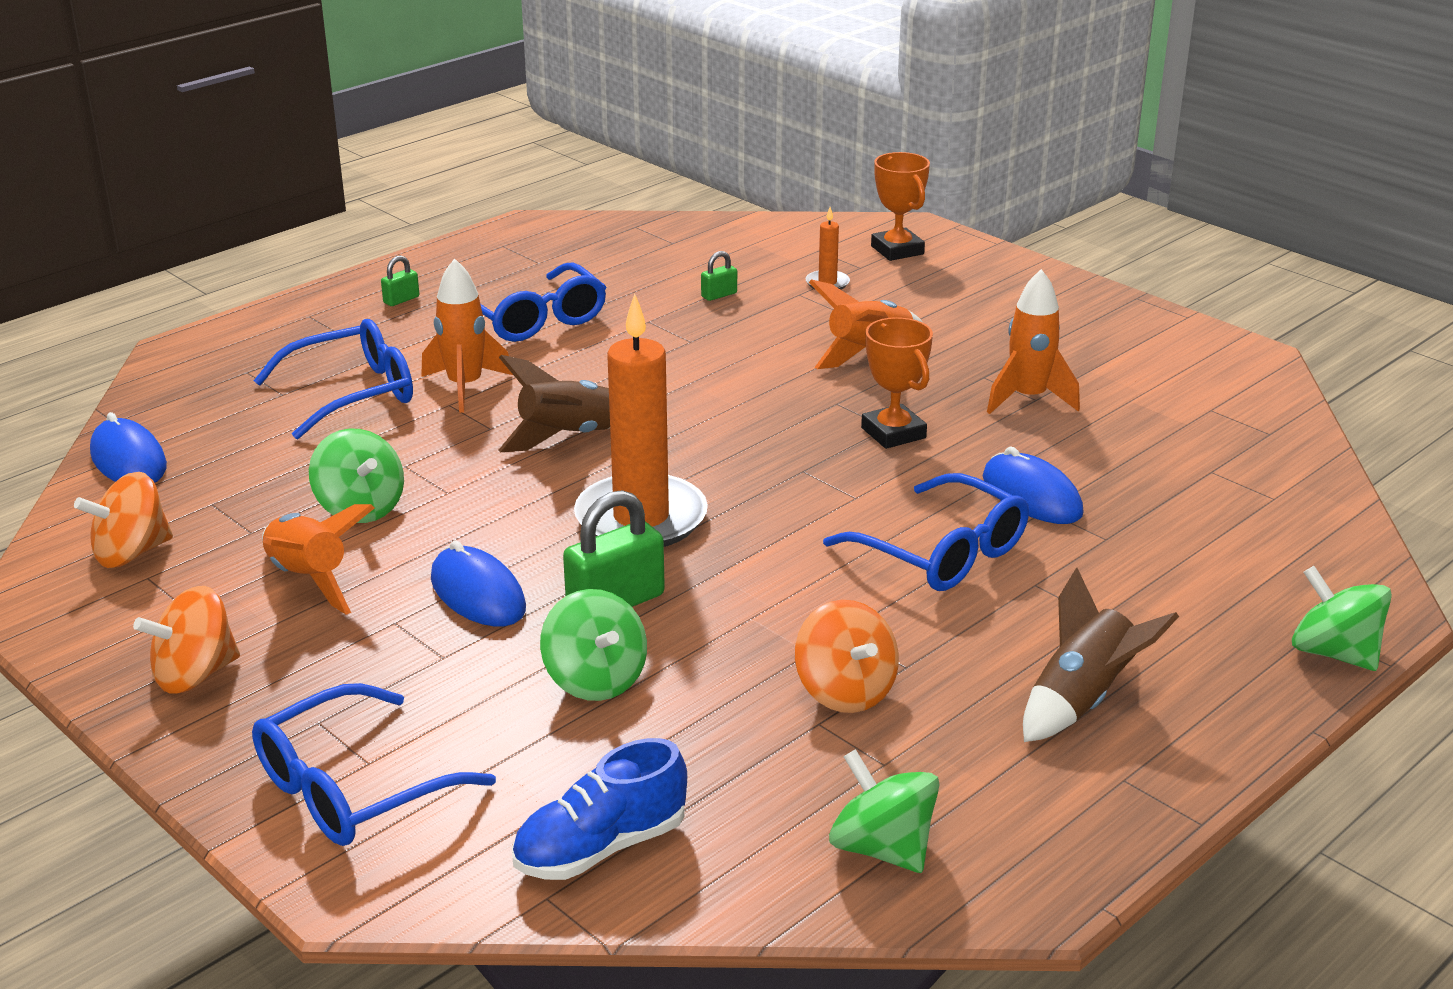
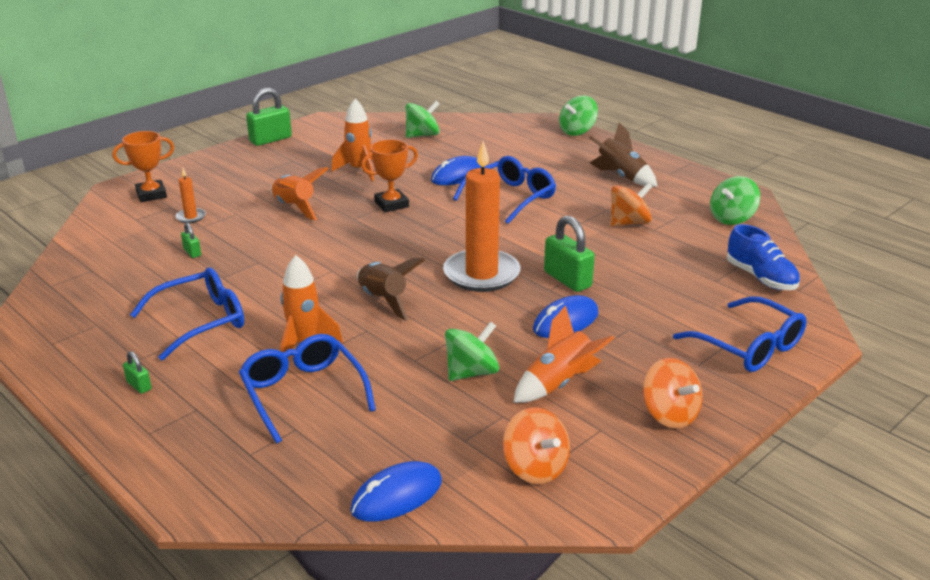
camera: 90 degrees left, 0 degrees up
green spinning top [540,589,647,701] -> green spinning top moved to [405,101,440,138]
none -> green padlock [246,88,292,146]

